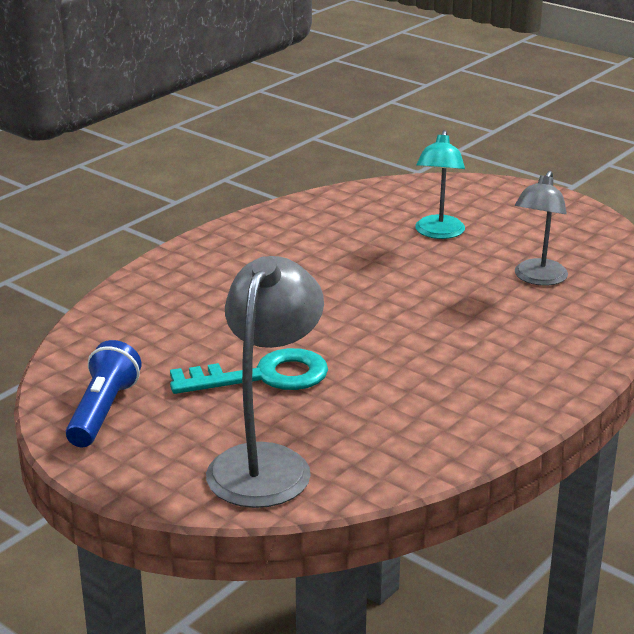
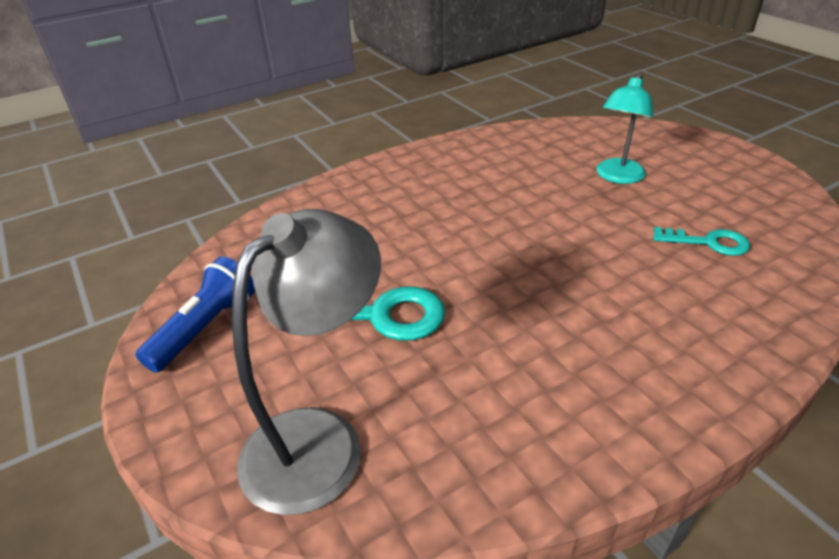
camera: 20 degrees right, 10 degrees up
grey lamp [515,171,568,286] -> turquoise key [653,227,750,256]

